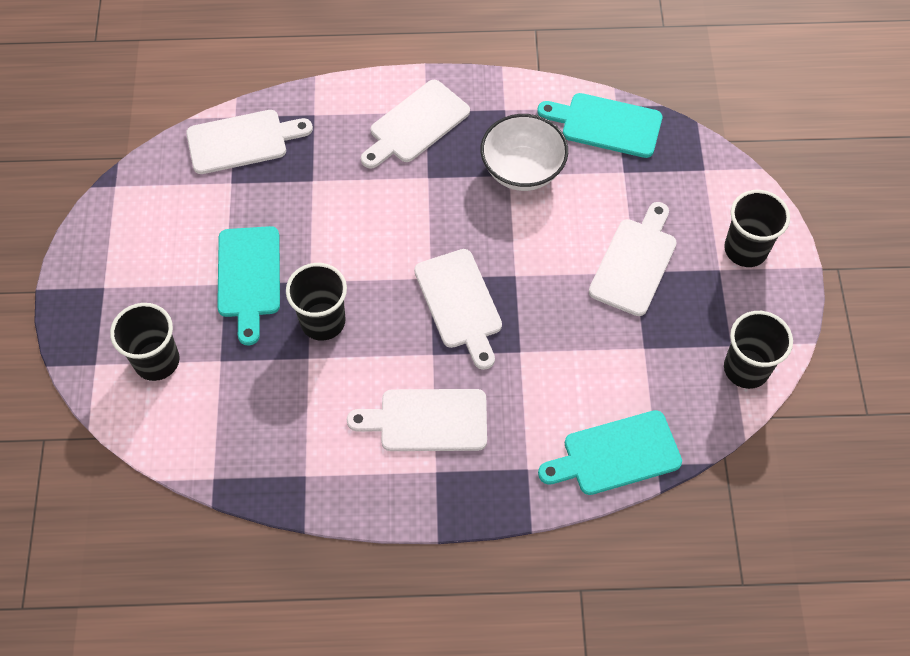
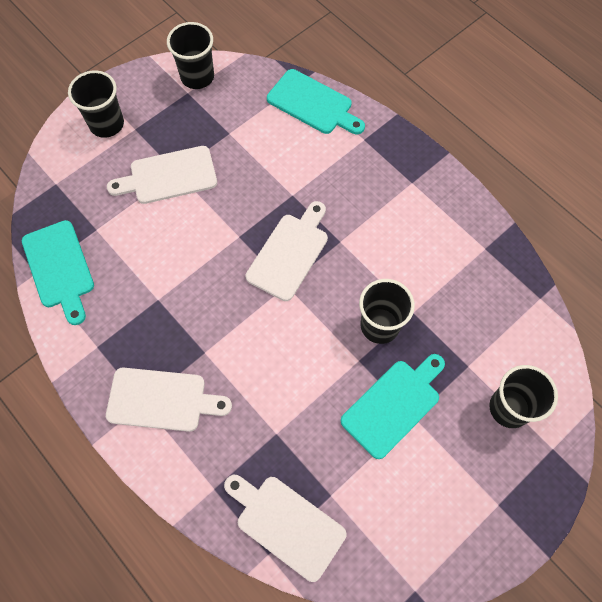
camera: 130 degrees left, 5 degrees up
white cutting board [347,389,487,451] -> none
white bowl [480,114,568,191] -> none

